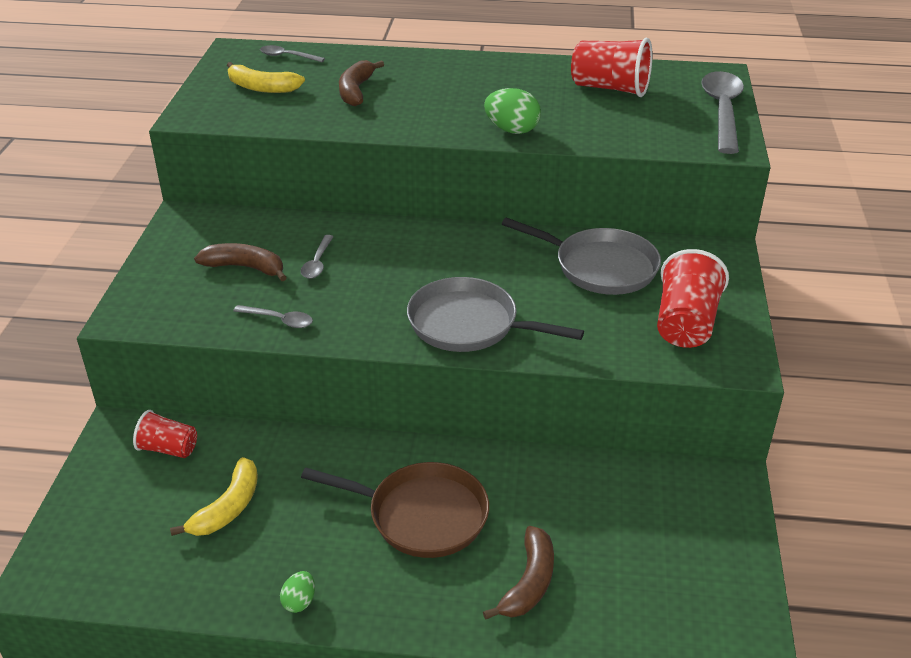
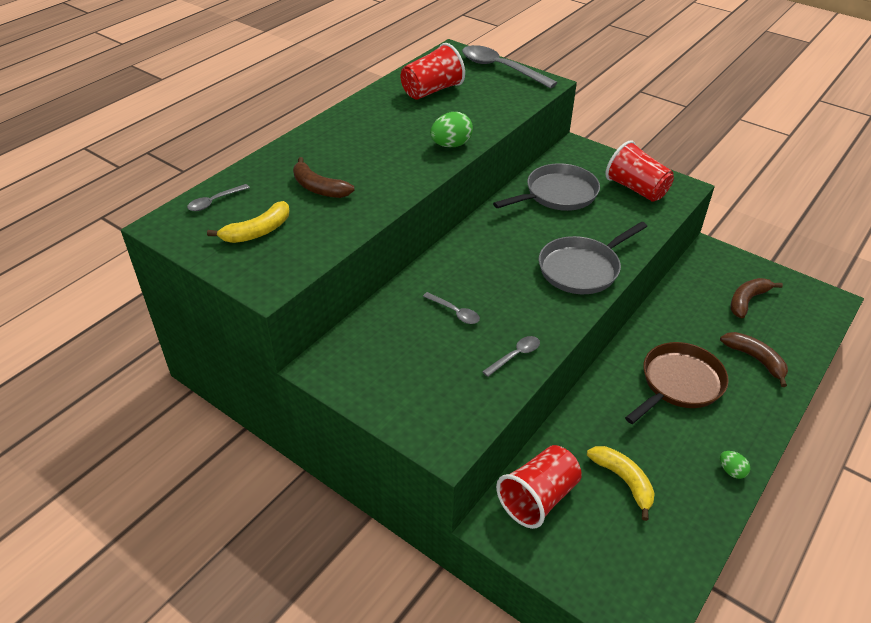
camera: 60 degrees left, 5 degrees up
red cup [133,410,197,458] -> red cup [496,445,582,529], size x1.64
brown banana [194,243,287,281] -> brown banana moved to [730,278,783,318]

